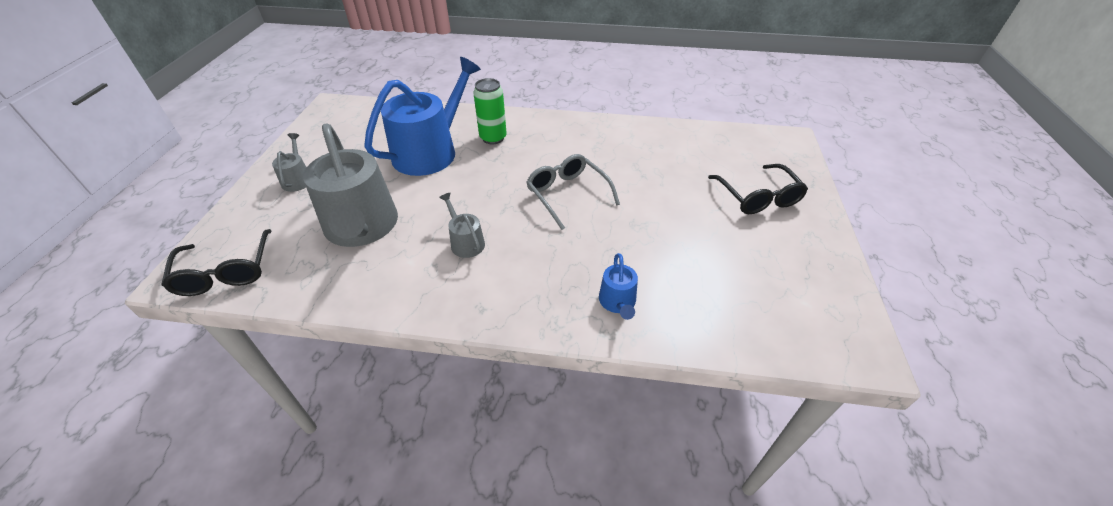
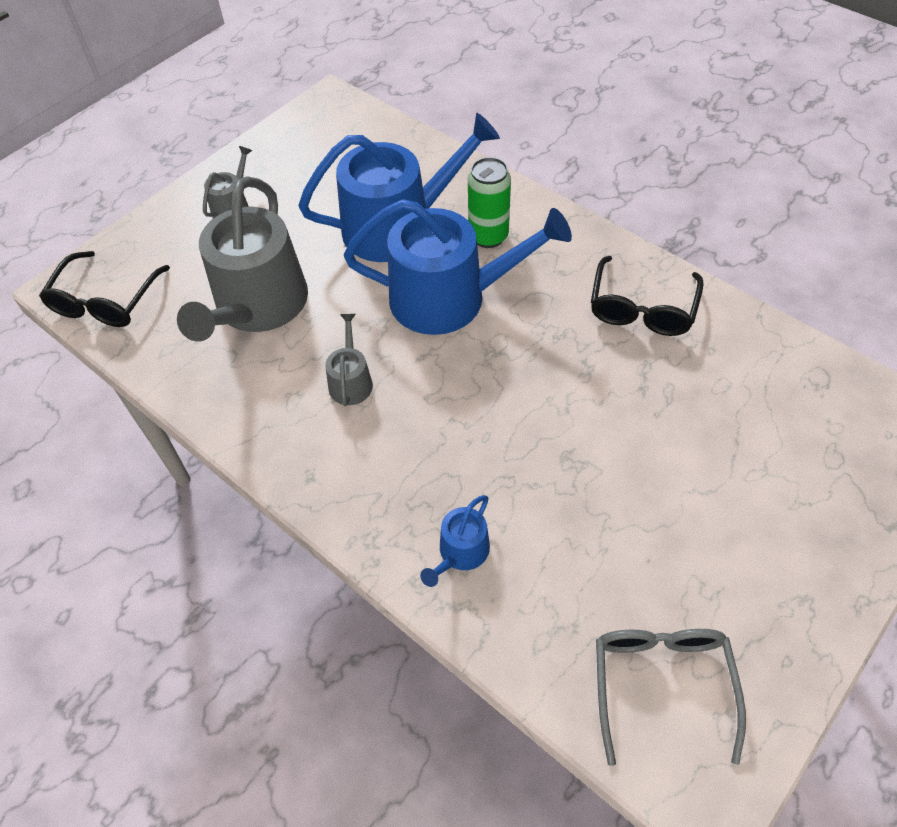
camera: 35 degrees right, 10 degrees up
grey glasses [526,154,620,230] -> grey glasses moved to [596,629,746,766]
black glasses [708,164,808,214] -> black glasses moved to [591,256,704,336]
none -> blue watering can [344,199,572,335]

